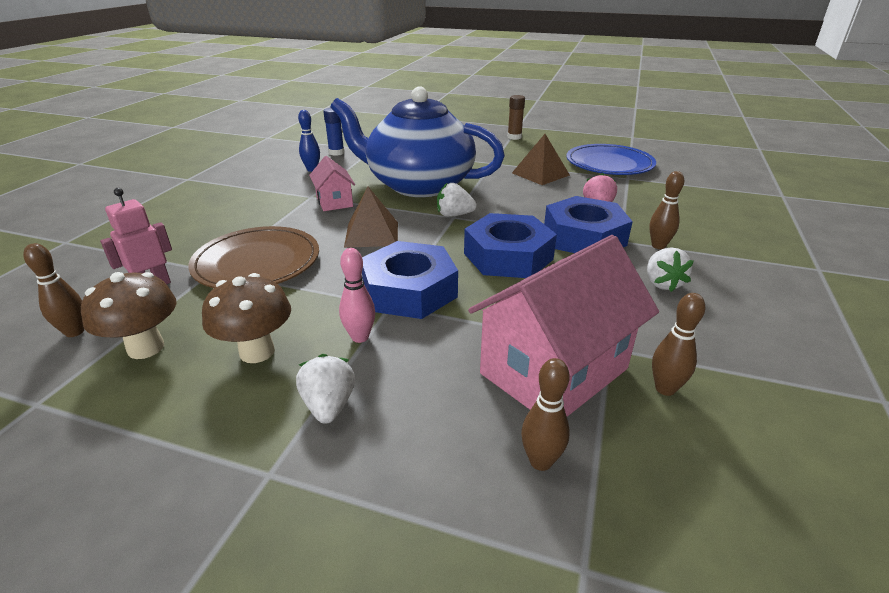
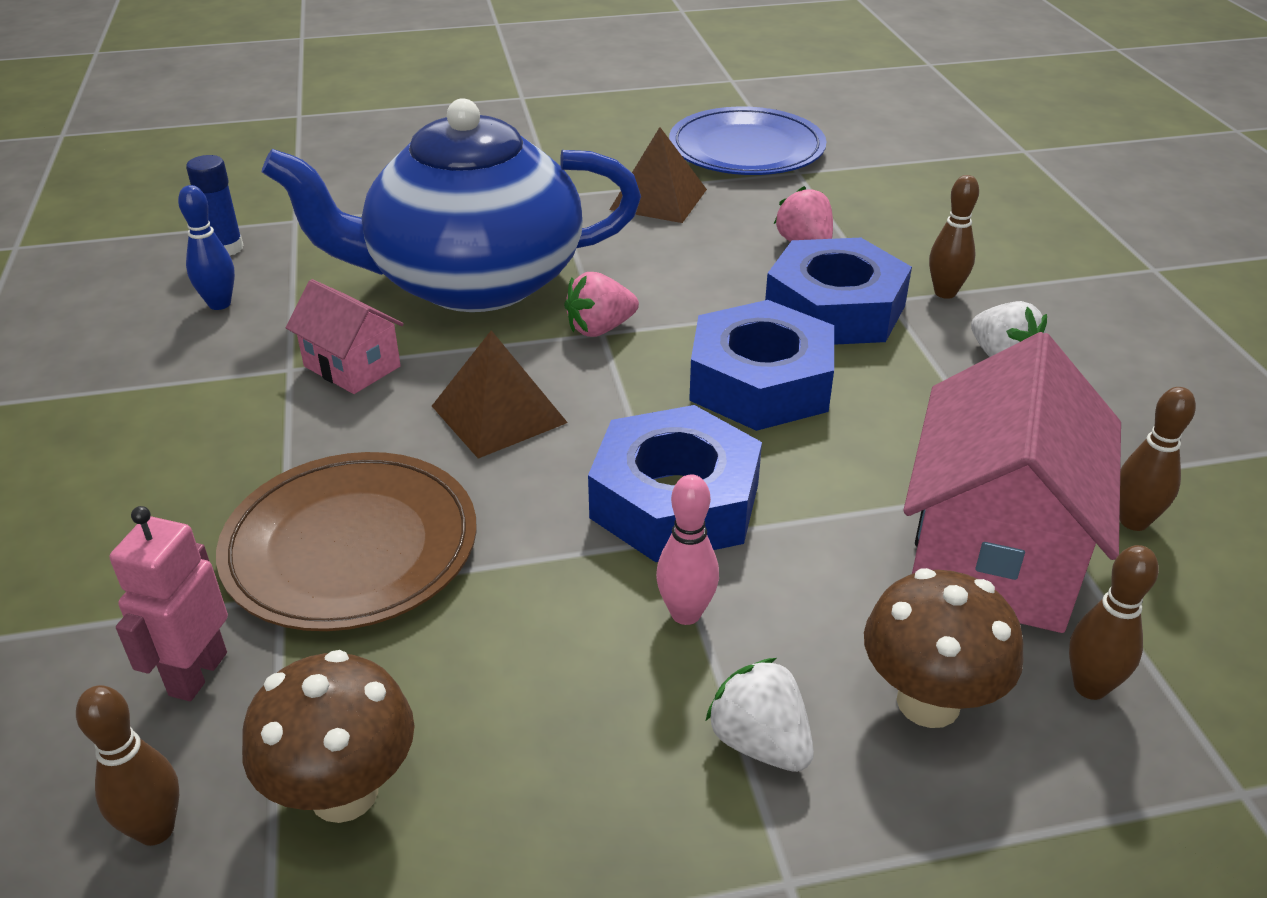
camera: 30 degrees left, 5 degrees up
brown mushroom [202,273,291,363] -> brown mushroom moved to [864,568,1024,728]
white strawberry [437,183,477,217] -> pink strawberry [564,272,639,337]
brown glue stick [508,95,525,140] -> none

